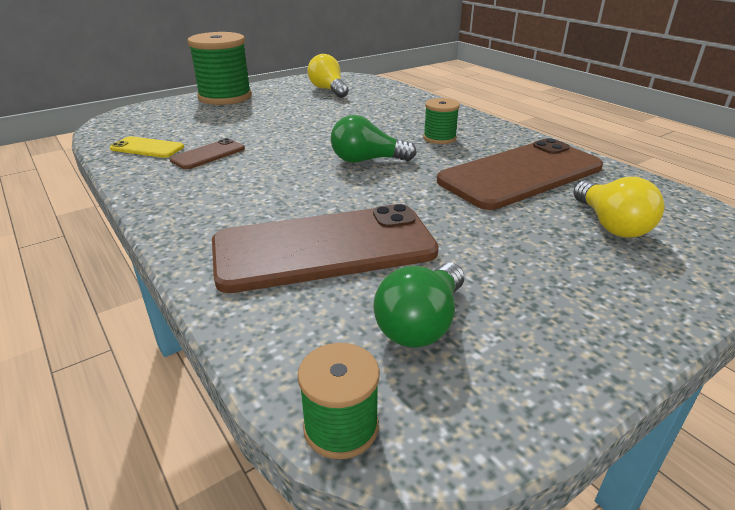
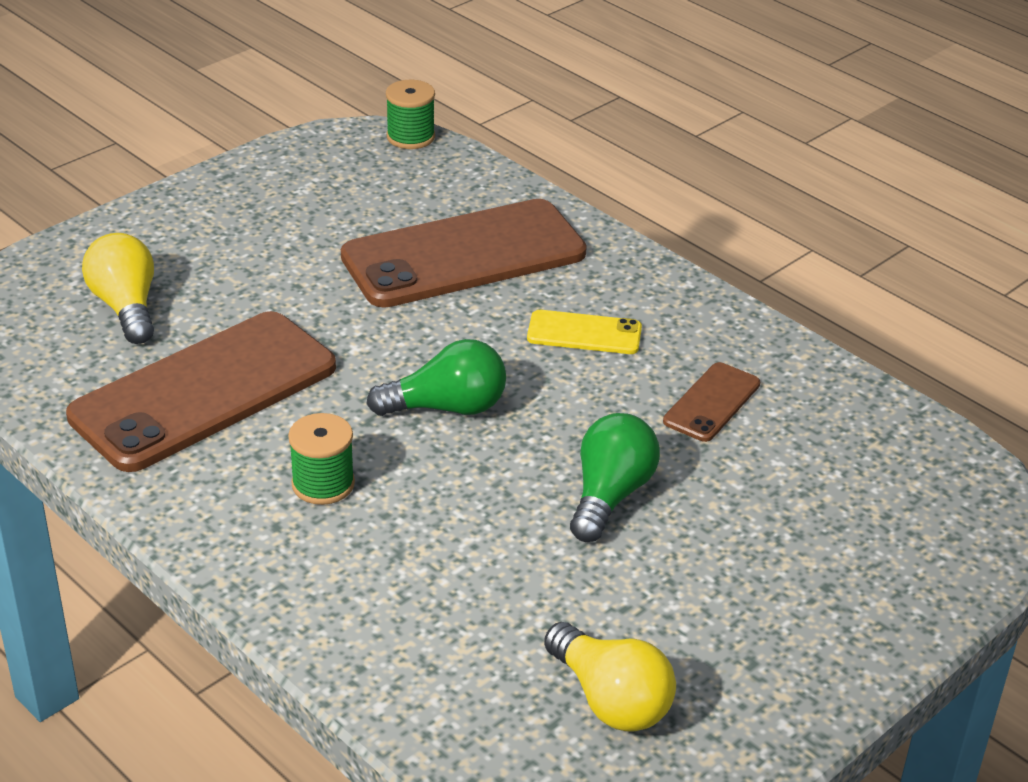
camera: 170 degrees right, 5 degrees up
yellow phone [110,136,184,158] -> yellow phone moved to [527,310,642,354]
green spool [188,32,252,105] -> none
green light bulb [373,263,464,348] -> green light bulb moved to [570,413,660,542]

